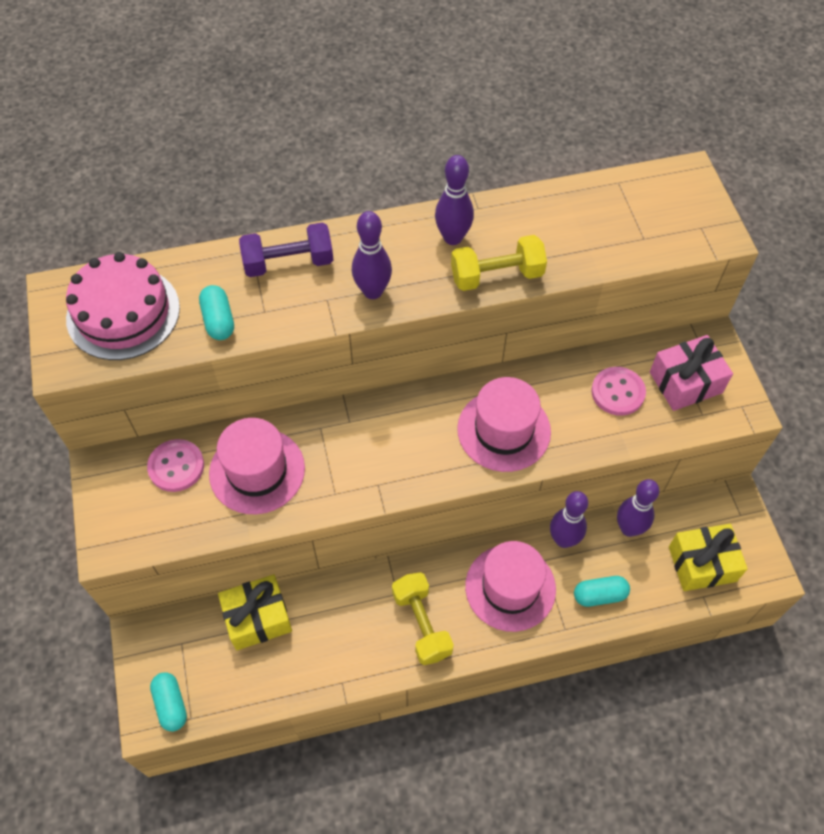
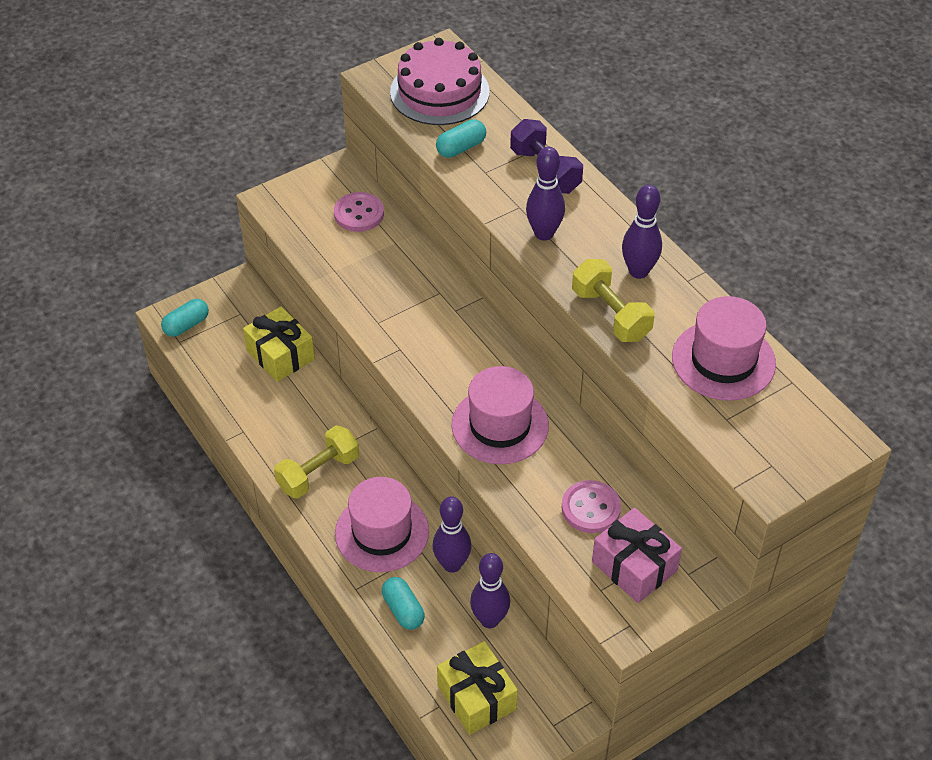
camera: 70 degrees right, 10 degrees down
pink hat [209,418,305,514] -> pink hat moved to [672,296,776,401]

